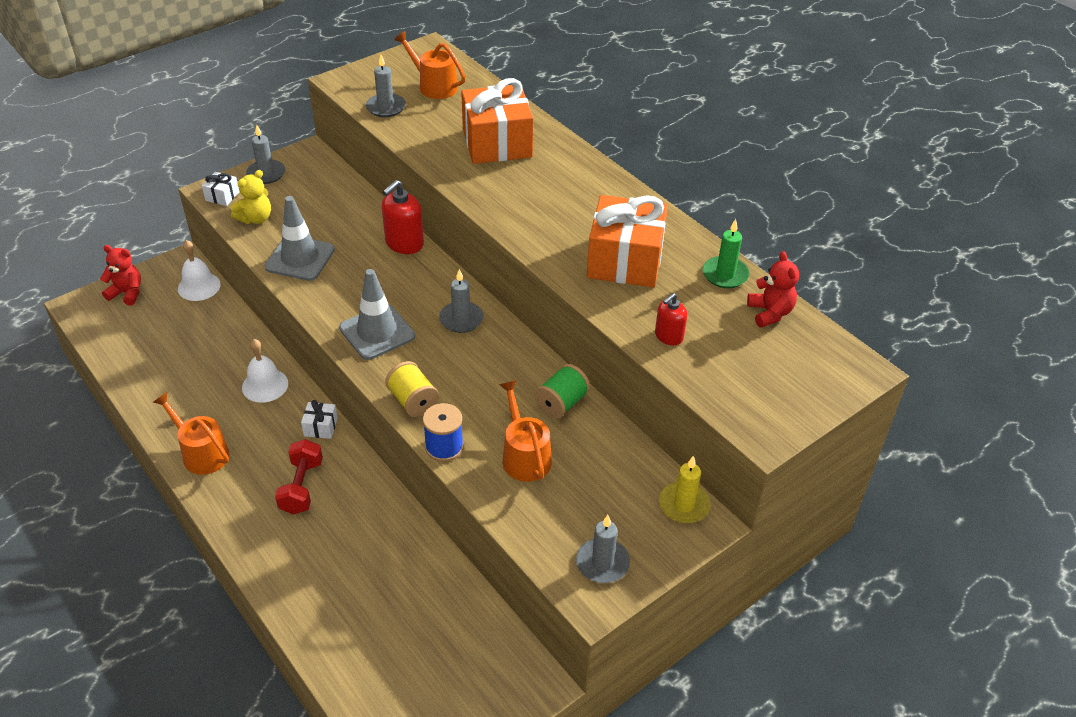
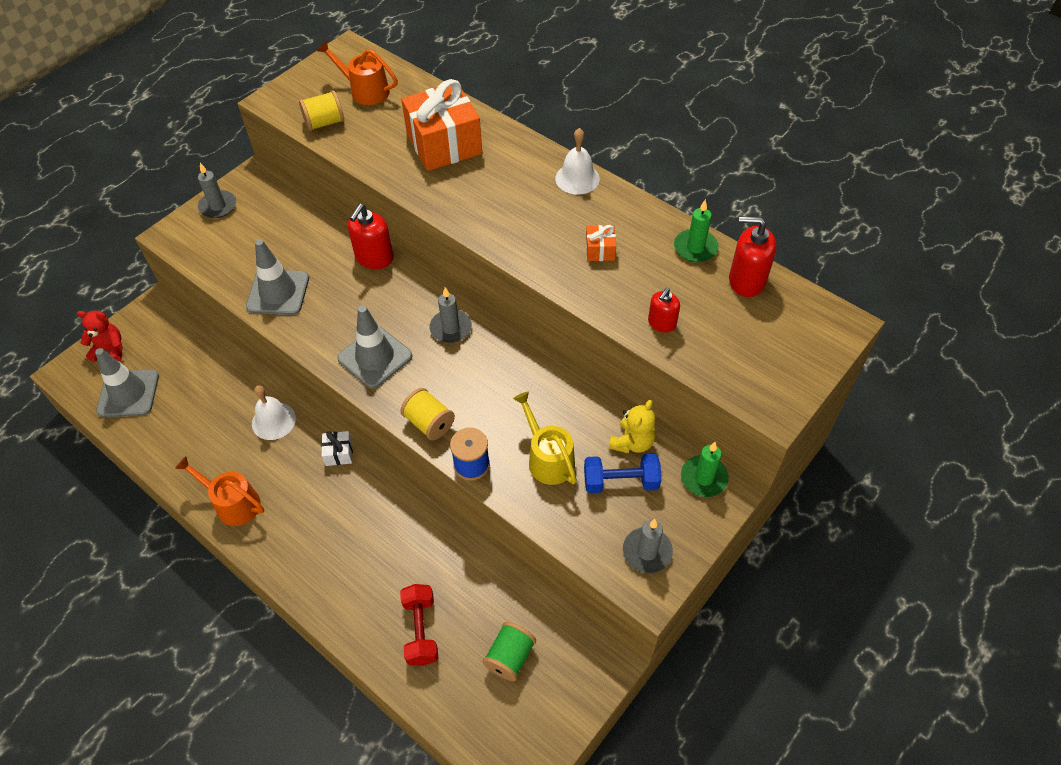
camera: 10 degrees left, 10 degrees up
white bell [178,240,221,301] -> white bell moved to [555,128,600,195]
white gift [202,172,239,206] -> none
yellow teddy bear [231,170,271,224] -> yellow teddy bear moved to [609,400,656,453]
red dumbbell [275,439,323,515] -> red dumbbell moved to [400,584,438,666]
grey candle [366,55,406,117] -> yellow spool [299,90,344,131]
orange watering can [499,380,552,482] -> yellow watering can [513,391,577,485]
green spool [535,364,590,419] -> green spool moved to [482,621,536,681]
orange gift [587,195,668,287] -> orange gift [586,225,616,261], size x0.43
yellow candle [659,456,711,523] -> green candle [681,442,729,497]
red teddy bear [747,251,799,328] -> red soap dispenser [729,216,777,297]
none -> grey traffic cone [95,348,159,417]
none -> blue dumbbell [584,454,661,494]

